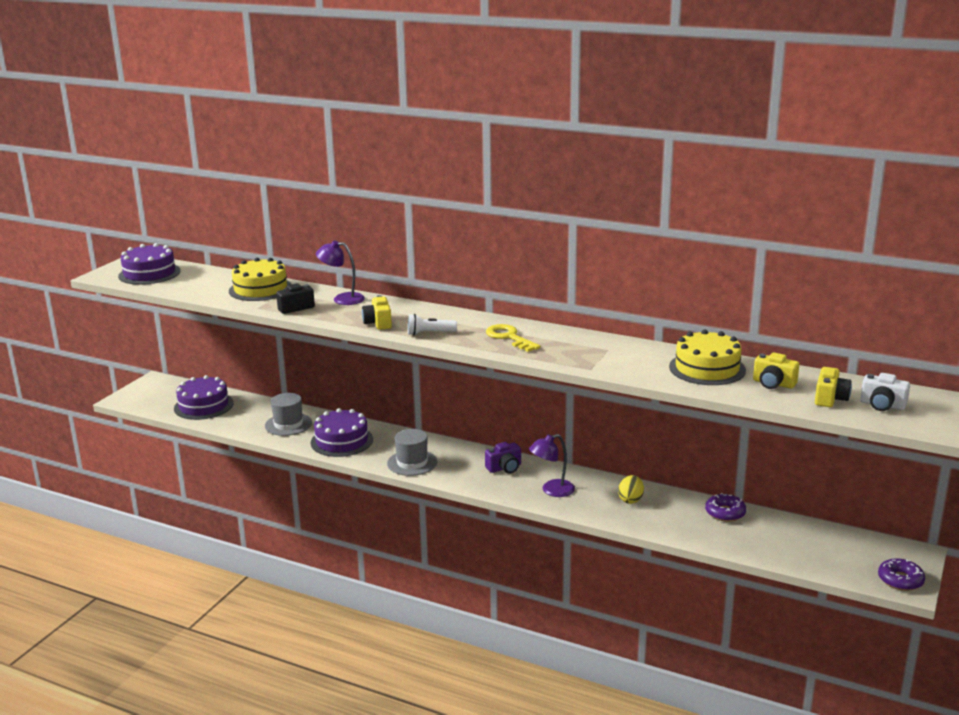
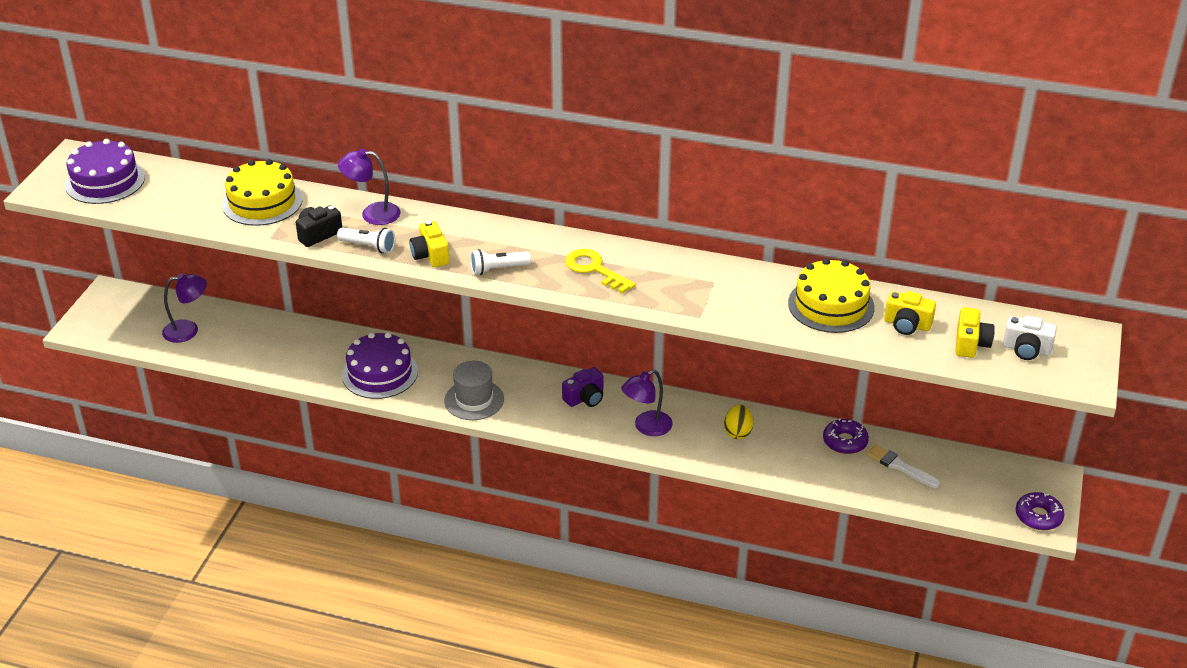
camera: 10 degrees left, 15 degrees up
purple cake [174,375,233,420] -> purple lamp [162,273,207,343]
grey hat [265,393,312,436] -> none
none -> white flashlight [337,228,395,253]
none -> white brush [866,444,940,488]

